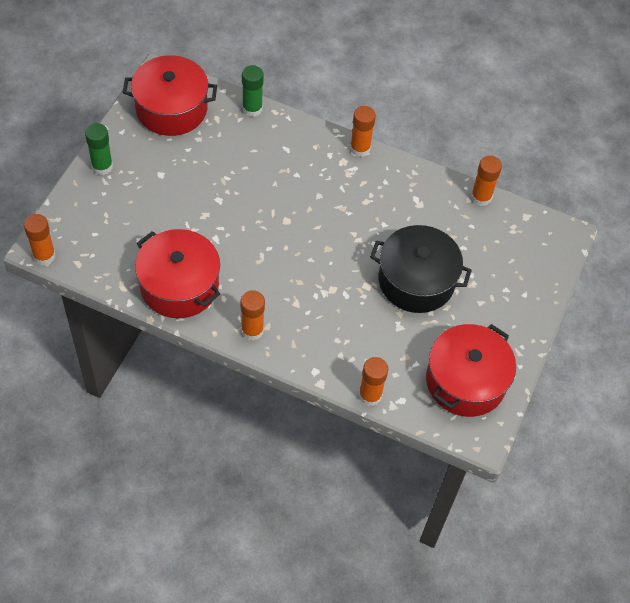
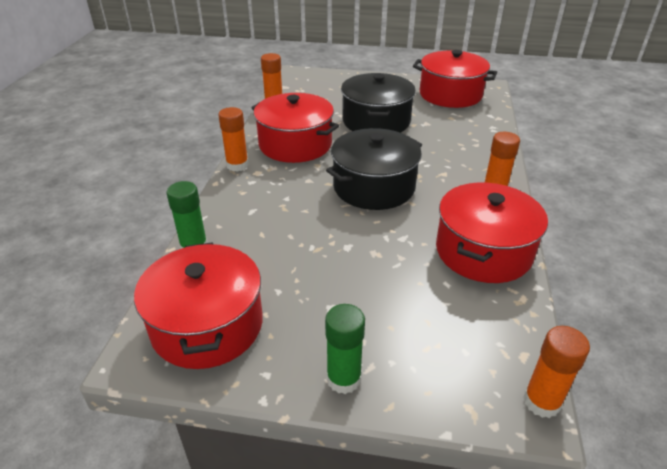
camera: 100 degrees left, 20 degrees down
orange glue stick [359,357,388,406] -> none
none -> red pot [251,93,339,163]
none -> black pot [326,128,422,210]

